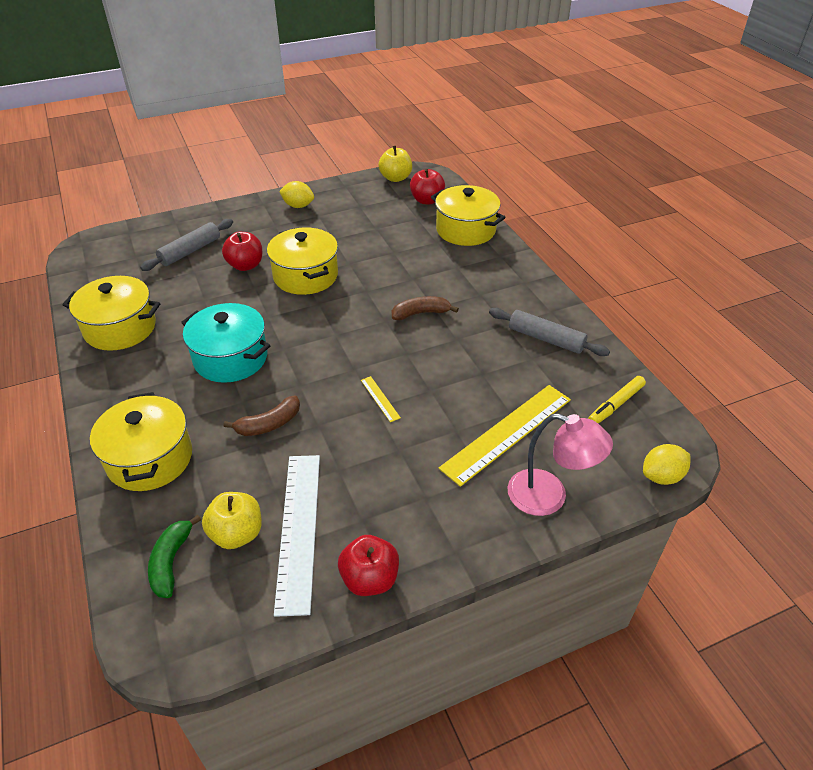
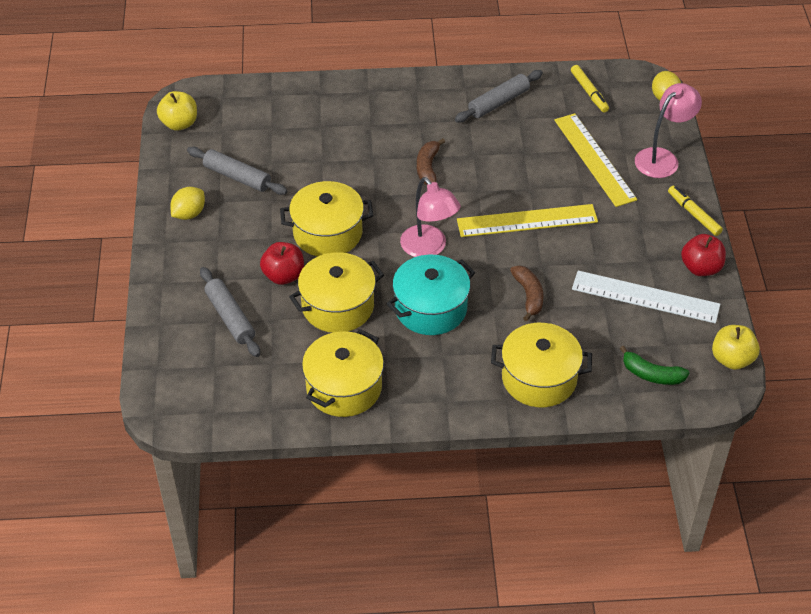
camera: 70 degrees left, 5 degrees up
yellow apple [202,492,262,549] -> yellow apple moved to [712,325,760,370]
yellow ruler [361,376,401,422] -> yellow ruler [457,204,598,237], size x2.39
red apple [410,169,445,204] -> none
yellow pot [431,185,506,246] -> yellow pot moved to [289,252,384,333]
none -> grey rolling pin [187,147,288,195]
none -> pink lamp [400,177,461,257]
none -> yellow marker [668,186,723,236]

